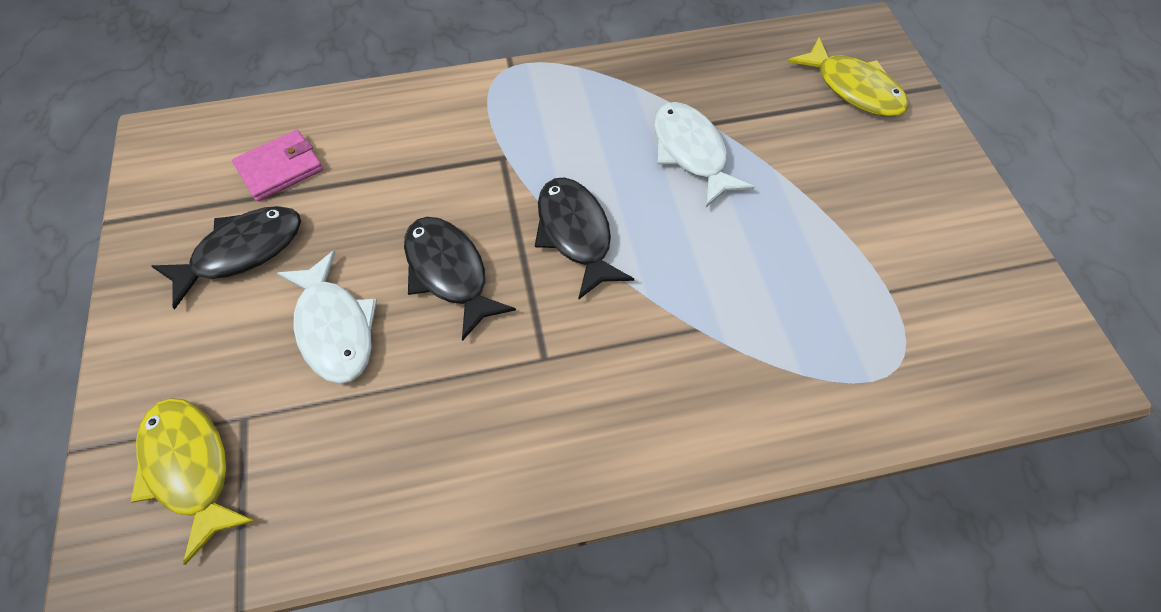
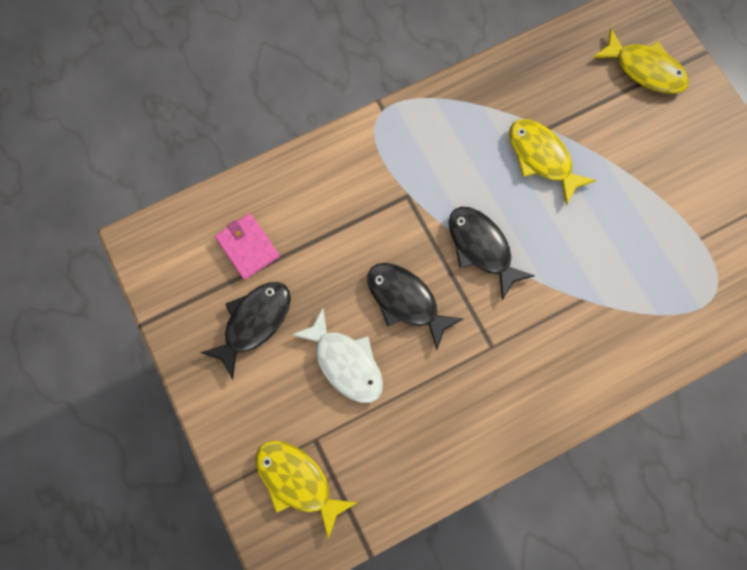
camera: 15 degrees left, 15 degrees up
pink wallet [232,130,323,202] -> pink wallet turned 75 degrees counterclockwise [215,213,280,280]
white fish [654,102,755,207] -> yellow fish [509,119,596,205]

